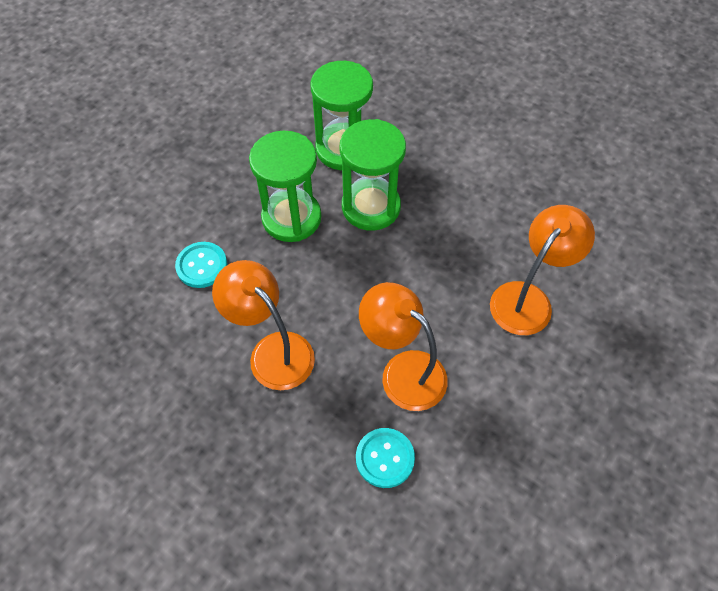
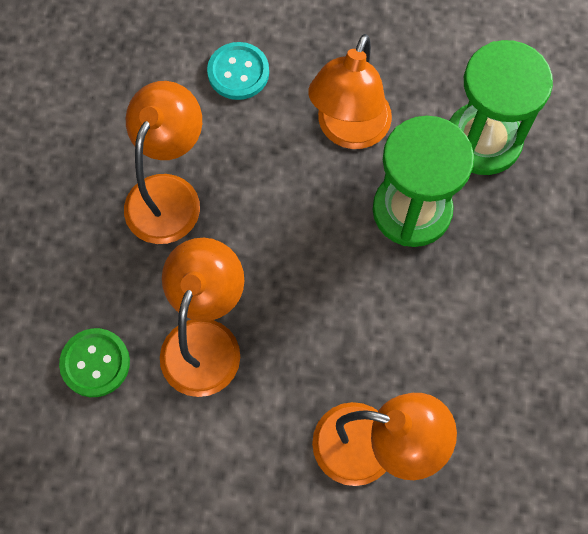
camera: 65 degrees right, 10 degrees up
green hourglass [249,131,321,242] -> orange lamp [308,34,392,149]
turquoise button [356,428,415,488] -> green button [59,328,130,397]

